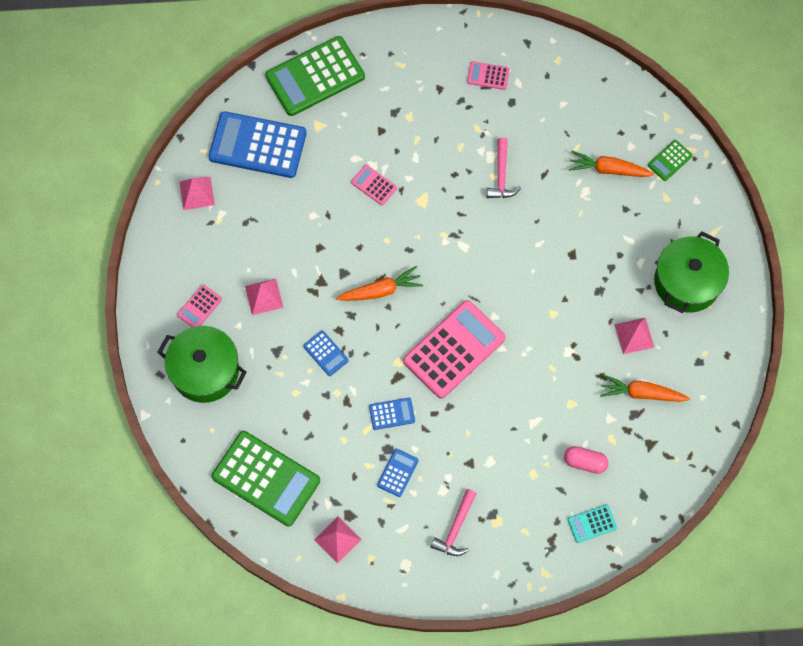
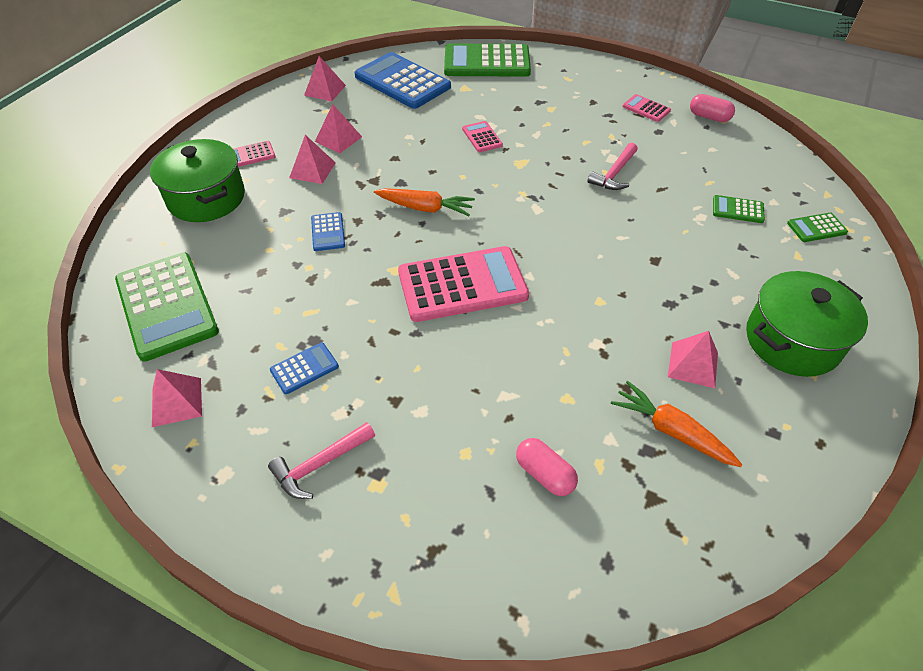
camera: 30 degrees right, 20 degrees down
blue calculator [369,398,415,430] -> none
turquoise calculator [568,505,617,543] -> none
orange carrot [569,151,654,177] -> green calculator [713,195,765,223]
none -> pink pyramid [315,104,362,153]
none -> pink capsule [690,94,735,122]

